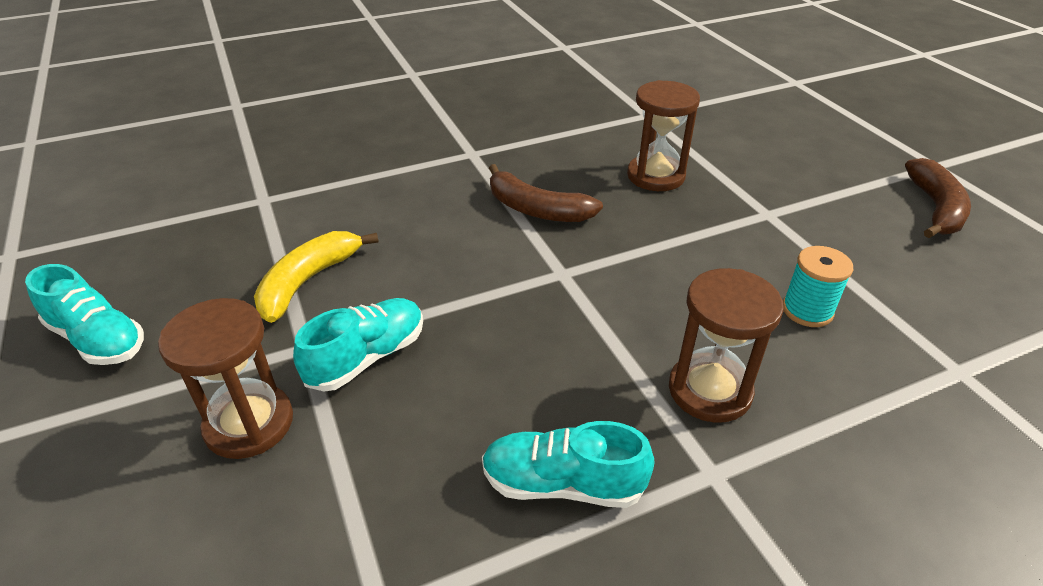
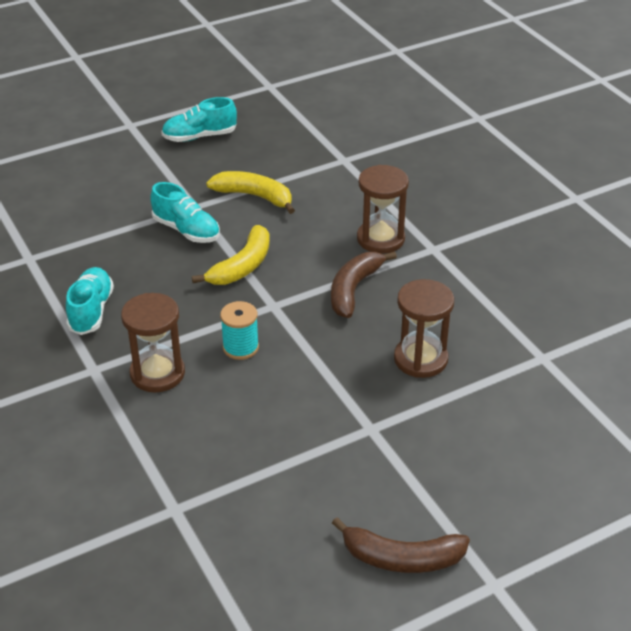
camera: 85 degrees right, 0 degrees up
turquoise shoe [25,264,144,365] -> turquoise shoe turned 45 degrees clockwise [161,97,237,142]
brown hourglass [158,298,293,459] -> brown hourglass moved to [357,165,409,253]
turquoise spool [783,246,853,327] -> turquoise spool moved to [220,301,259,360]
none -> yellow banana [192,225,270,285]

